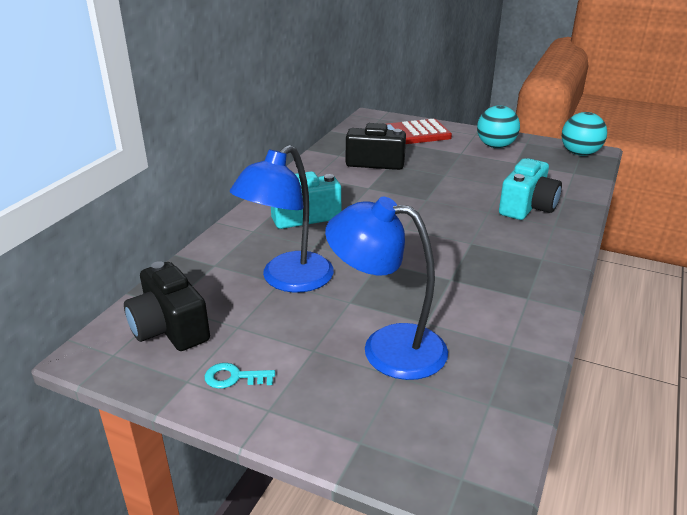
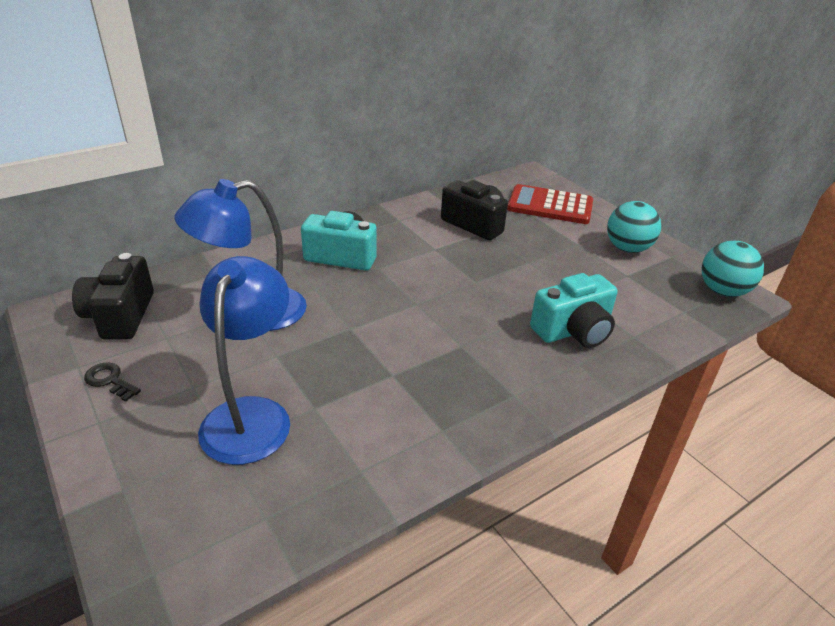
camera: 30 degrees right, 5 degrees up
turquoise key [205,363,275,389] -> black key [84,362,141,402]
blue lamp [325,197,448,380] -> blue lamp turned 45 degrees clockwise [198,256,290,465]

